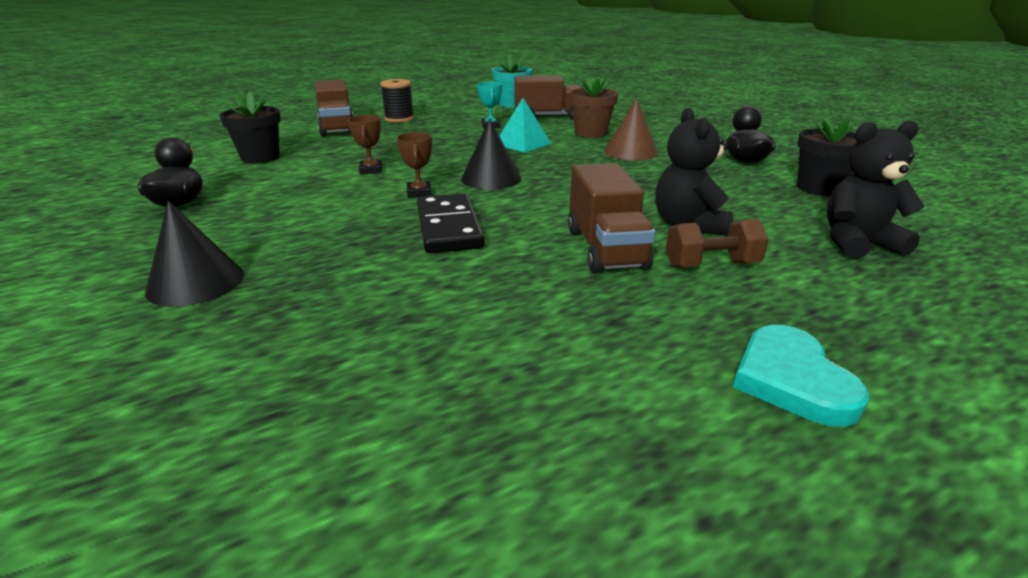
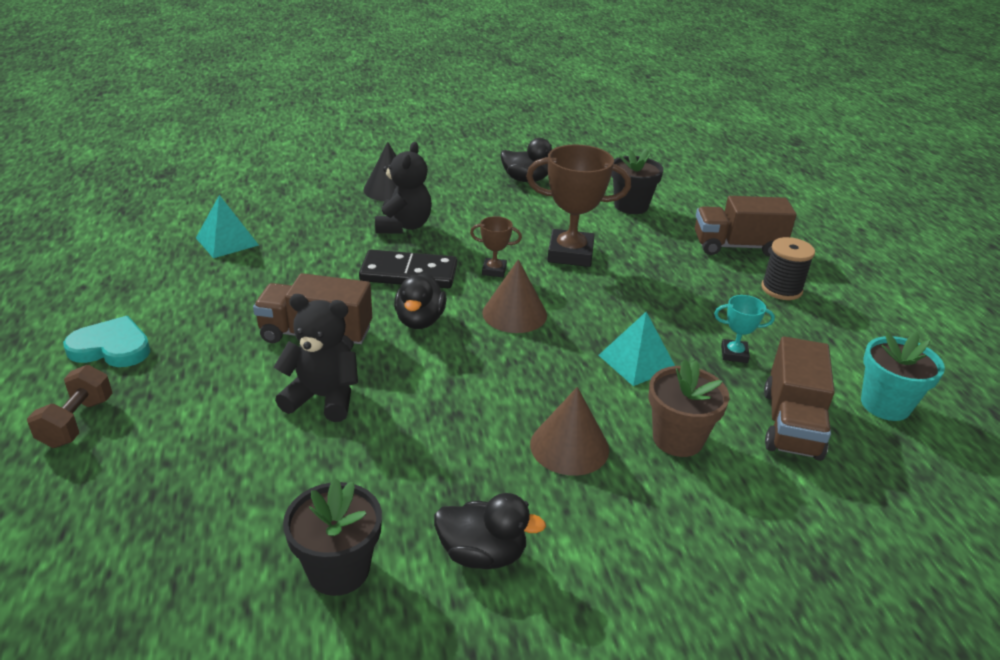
camera: 105 degrees right, 5 degrees up
brown trophy [348,115,382,174] -> brown trophy [526,144,631,267], size x2.03
black cone [461,119,521,189] -> brown cone [482,259,547,333]
brown dumbbell [666,219,769,268] -> brown dumbbell moved to [27,365,112,448]
black teddy bear [827,121,925,259] -> black teddy bear moved to [375,142,432,234]
none -> turquoise pyramid [196,195,259,258]
none -> black duck [394,273,447,329]

